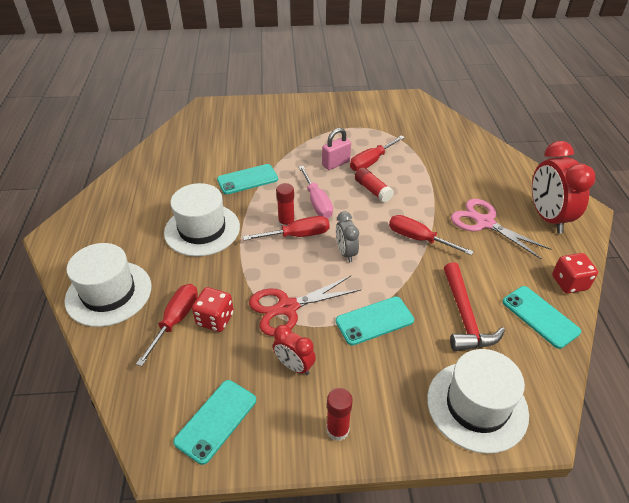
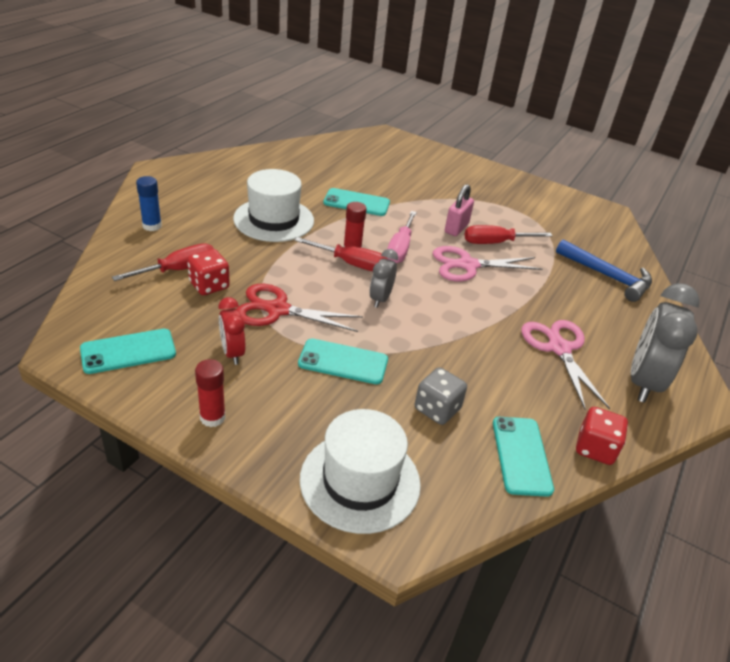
camera: 30 degrees right, 5 degrees down
white hat [65,243,152,327] -> blue glue stick [136,176,162,231]
pink padlock [322,128,351,170] -> pink padlock turned 60 degrees counterclockwise [445,184,474,236]
red glue stick [355,168,394,203] -> pink scissors [433,246,543,282]
red screwdriver [389,215,474,255] -> none
red hammer [444,262,505,351] -> grey dice [415,367,467,425]
red clock [532,141,596,233] -> grey clock [631,283,700,403]
none -> blue hammer [556,239,652,302]

